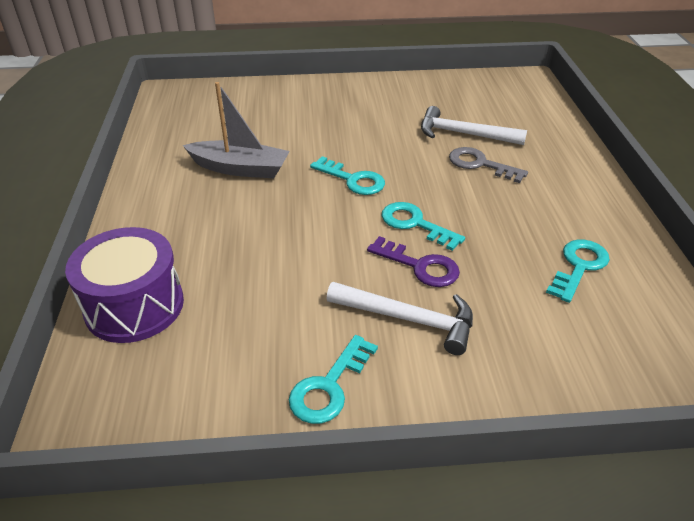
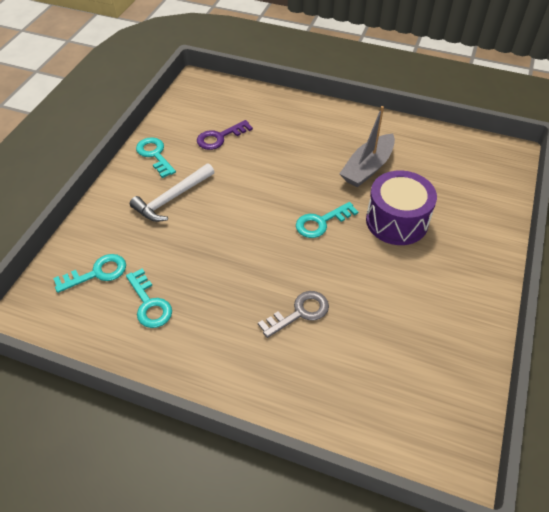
camera: 115 degrees right, 10 degrees up
purple drum [65,227,184,343] -> purple drum moved to [366,170,437,245]
purple key [367,236,460,287] -> purple key moved to [197,120,253,150]
turquoise key [382,202,465,251] -> turquoise key moved to [53,254,126,293]
white hammer [421,106,527,145] -> none

